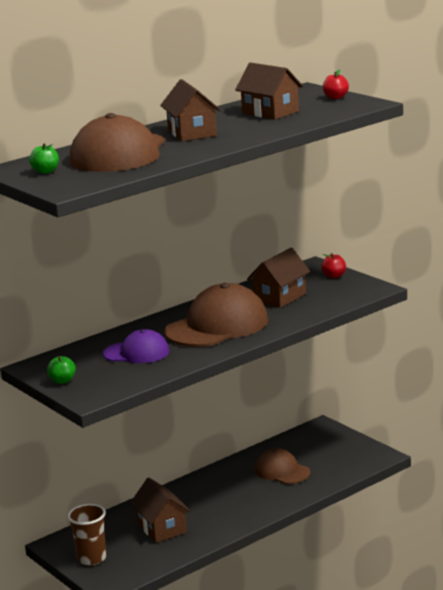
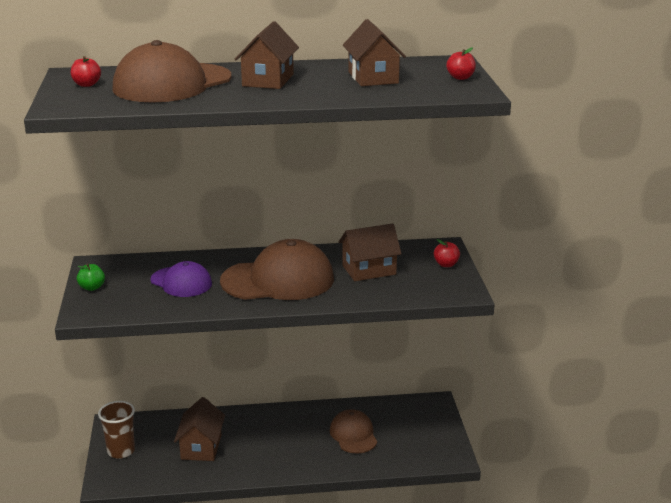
camera: 30 degrees right, 5 degrees up
green apple [29,143,59,174] -> red apple [71,56,101,87]

